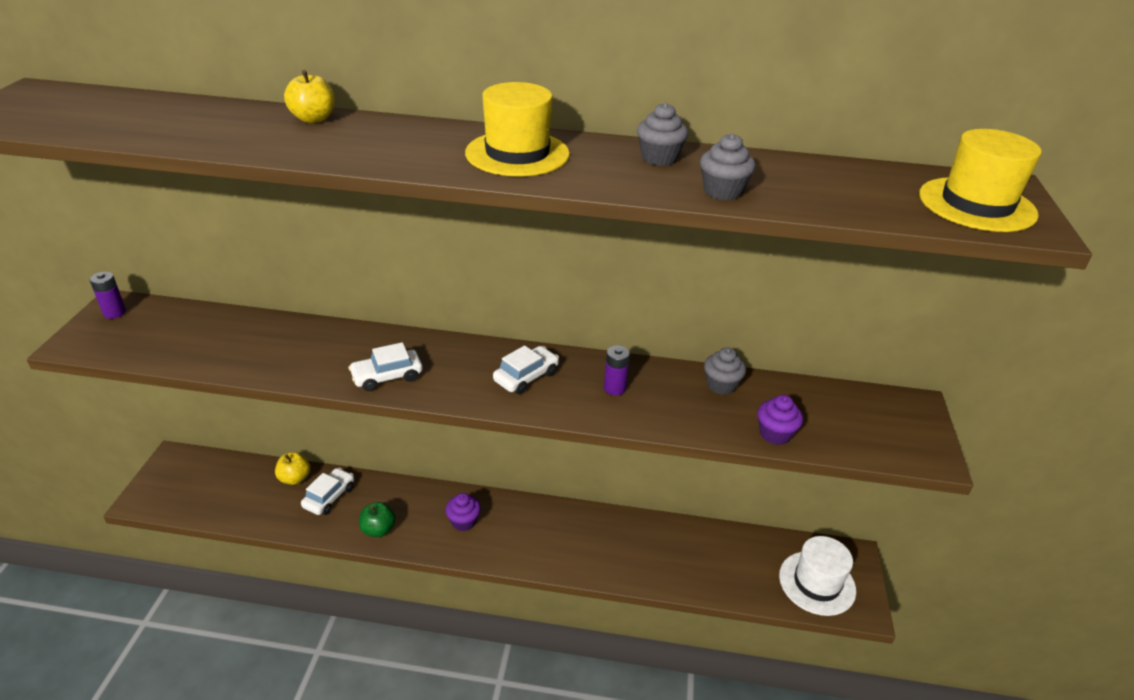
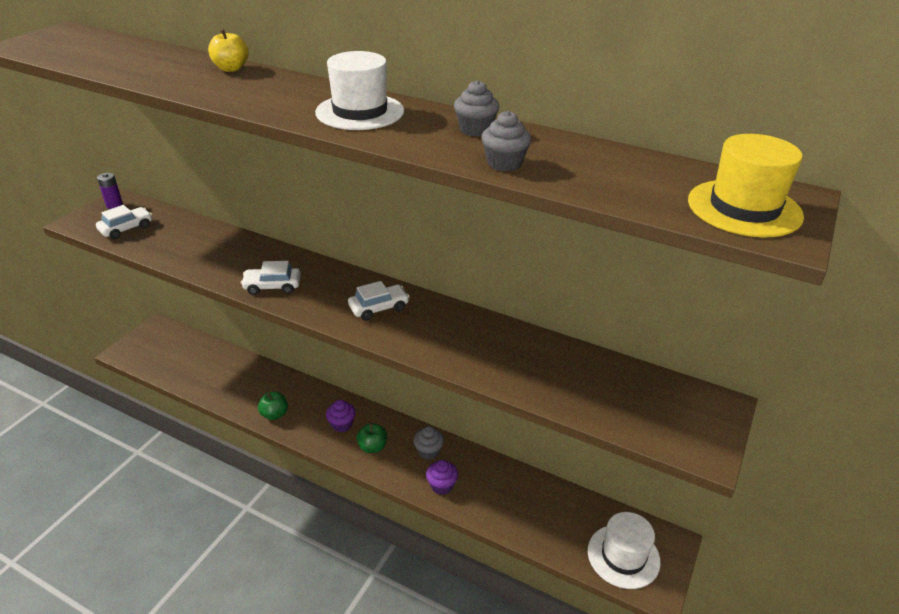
camera: 20 degrees right, 0 degrees up
yellow apple [275,452,310,485] -> none
white car [301,468,354,515] -> white car moved to [96,205,152,239]
yellow hat [465,82,570,176] -> white hat [315,51,404,130]
purple battery [604,345,630,396] -> none
grey cupcake [704,347,746,395] -> grey cupcake moved to [413,426,444,460]
purple cupcake [757,395,803,445] -> purple cupcake moved to [426,460,458,495]
none -> green apple [356,423,387,453]

